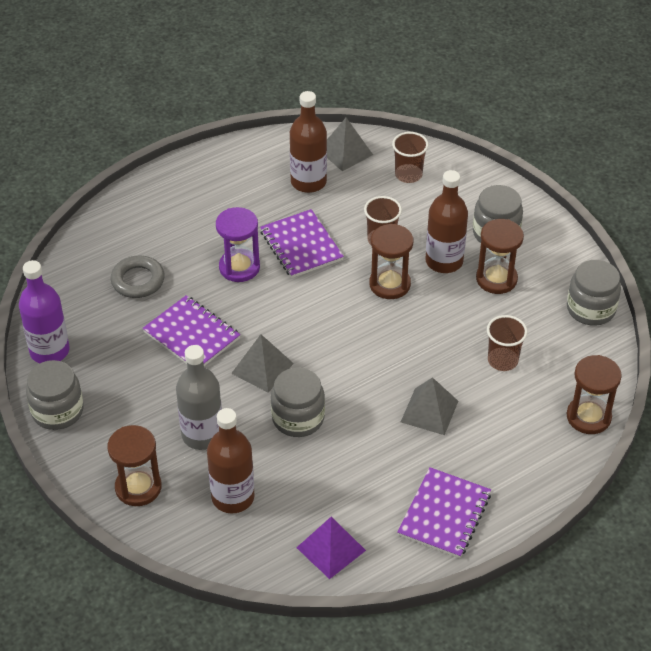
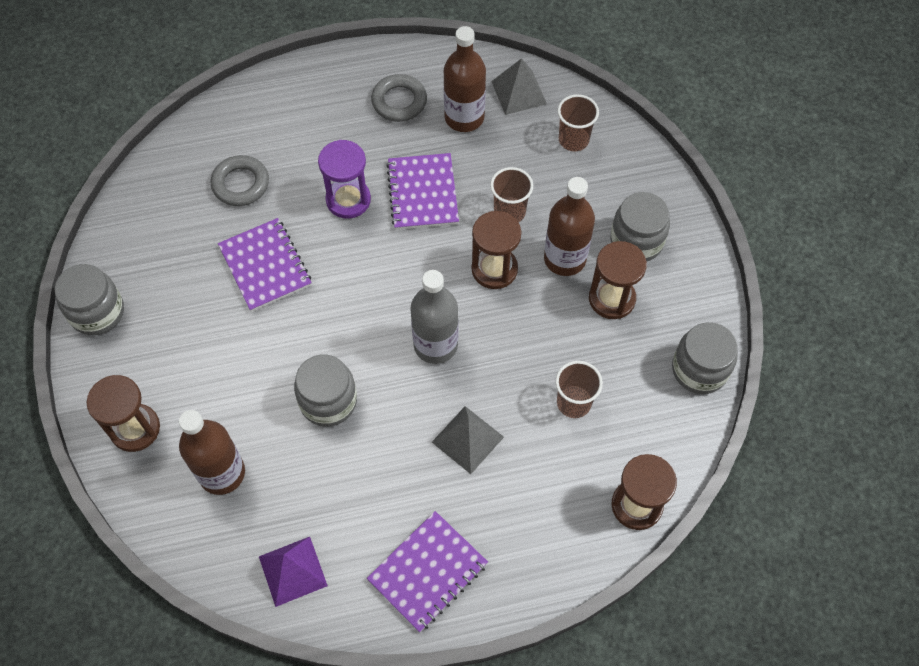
camera: 20 degrees right, 15 degrees up
purple bottle [19,260,69,363] -> none
grey bottle [176,345,222,450] -> grey bottle moved to [410,270,458,364]
grey pyramid [231,334,294,393] -> none
none -> grey ring [371,74,427,122]

